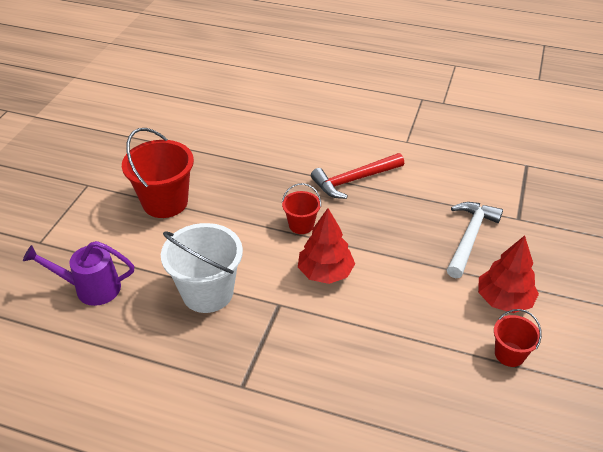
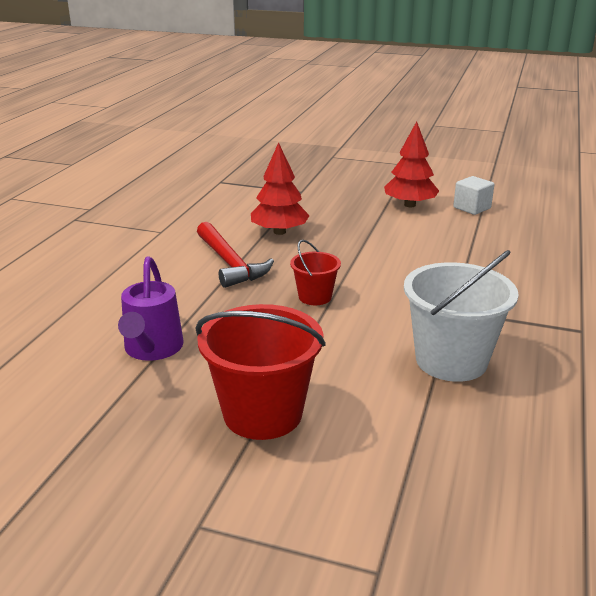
camera: 90 degrees left, 15 degrees down
purple watering can [23,241,134,306] -> purple watering can moved to [118,256,183,361]
red tree [298,208,355,284] -> red tree moved to [251,142,310,235]
white hammer [447,202,503,278] -> none
red bucket [494,309,542,367] -> white cube [453,176,494,215]

